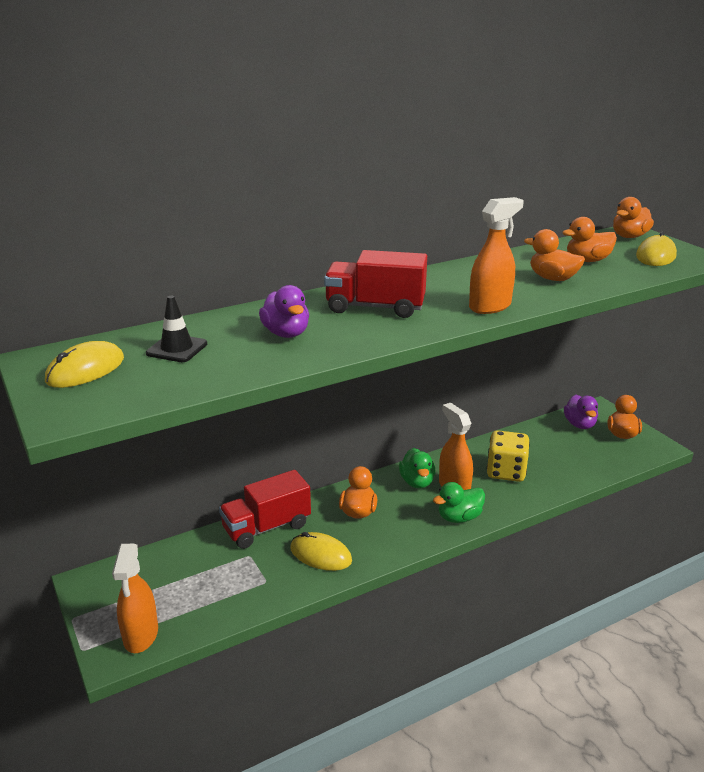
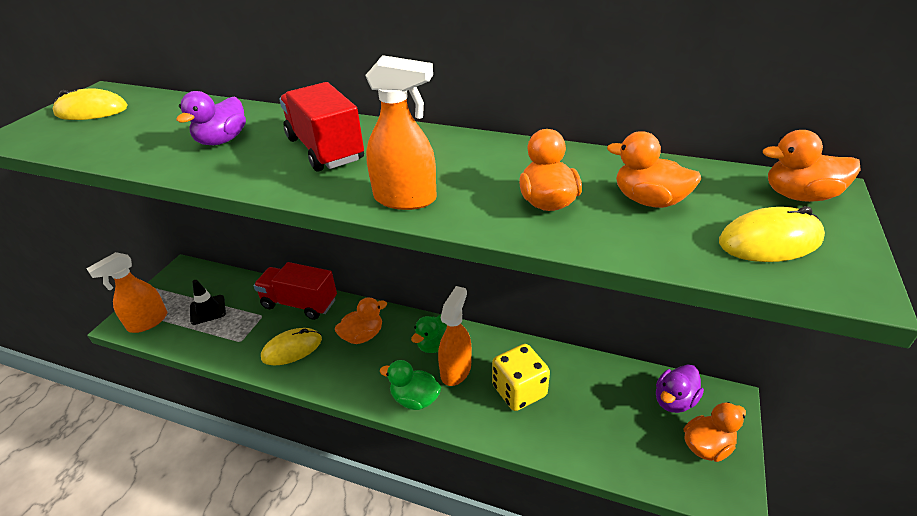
camera: 50 degrees right, 10 degrees up
black traffic cone [146,296,207,362] -> black traffic cone moved to [190,280,226,325]
yellow mouse [290,532,352,571] -> yellow mouse turned 75 degrees clockwise [261,328,322,366]

